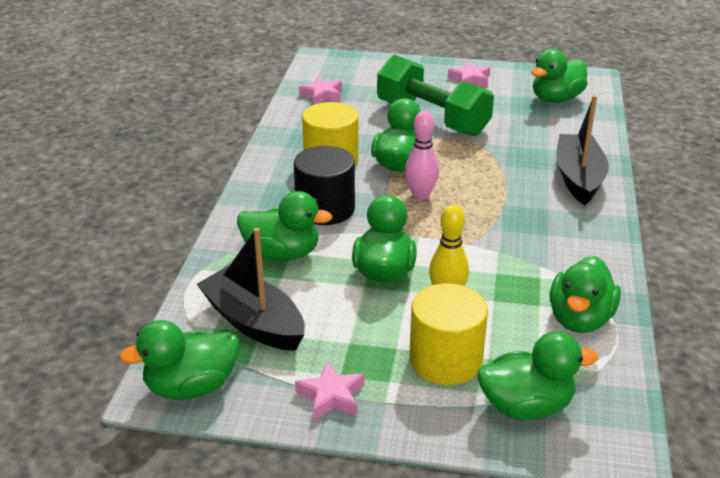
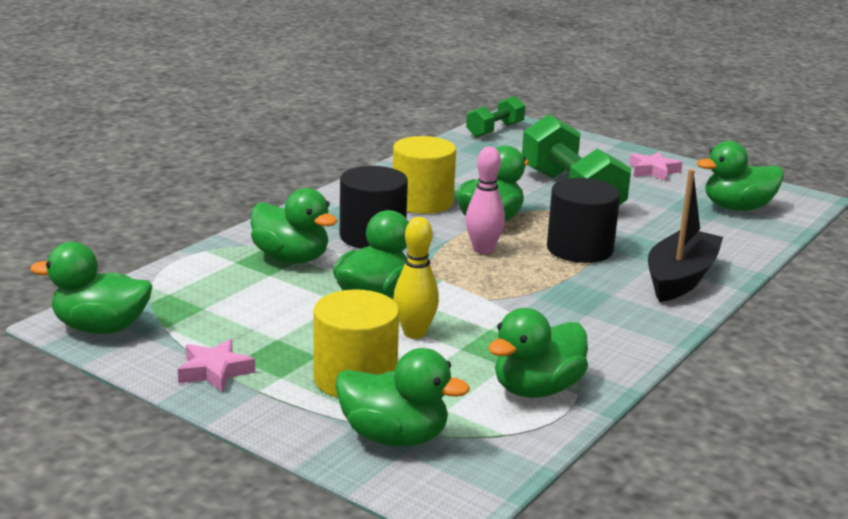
camera: 25 degrees right, 10 degrees down
black boat [197,228,305,351] -> none
pink star [299,77,342,105] -> none
none -> green dumbbell [466,96,525,138]
none -> black cylinder [547,178,620,263]

